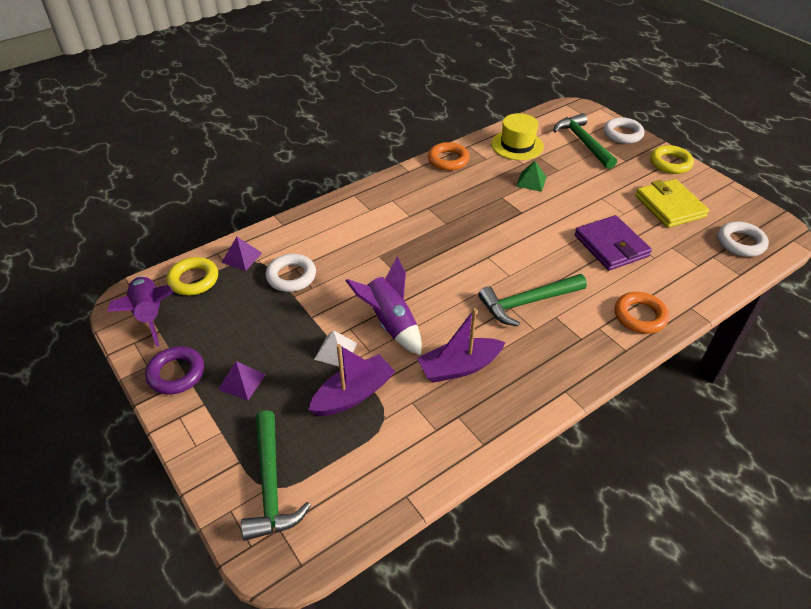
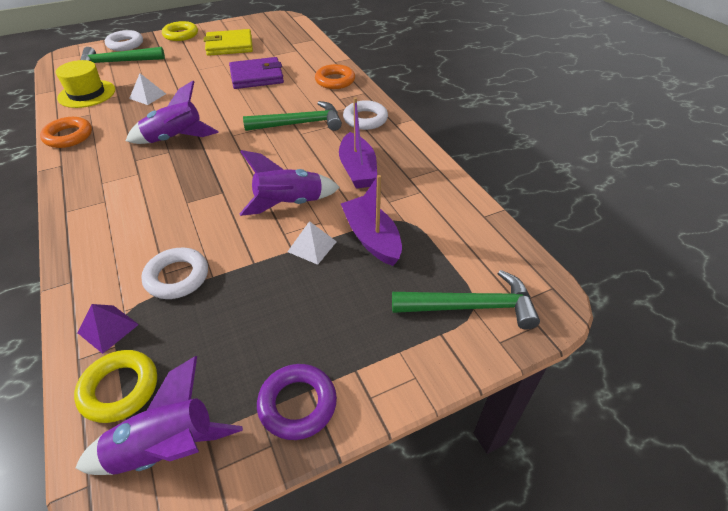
camera: 80 degrees left, 0 degrees up
purple pyramid [218,361,266,400] -> none
green hammer [478,274,587,326] -> green hammer turned 90 degrees counterclockwise [243,101,342,131]
green pyramid [516,161,546,192] -> white pyramid [129,73,166,105]
white ring [718,222,769,257] -> white ring moved to [343,100,388,130]
none -> purple rocket [126,81,219,144]

